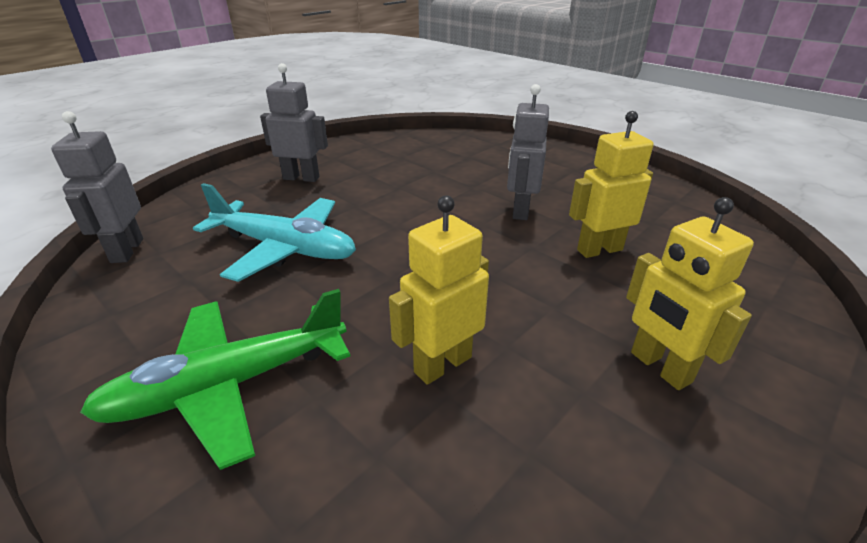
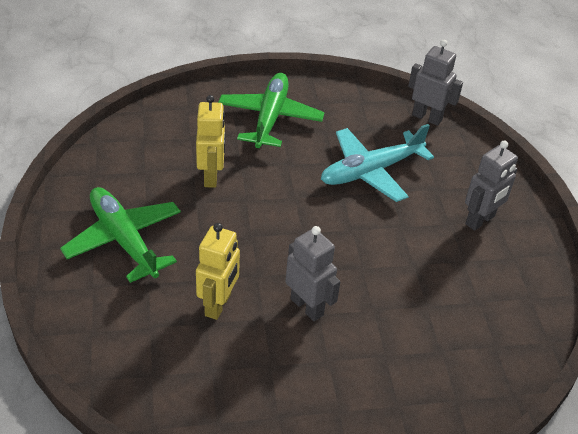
camera: 125 degrees right, 10 degrees up
yellow robot [626,197,754,390] -> green plane [60,187,181,283]

